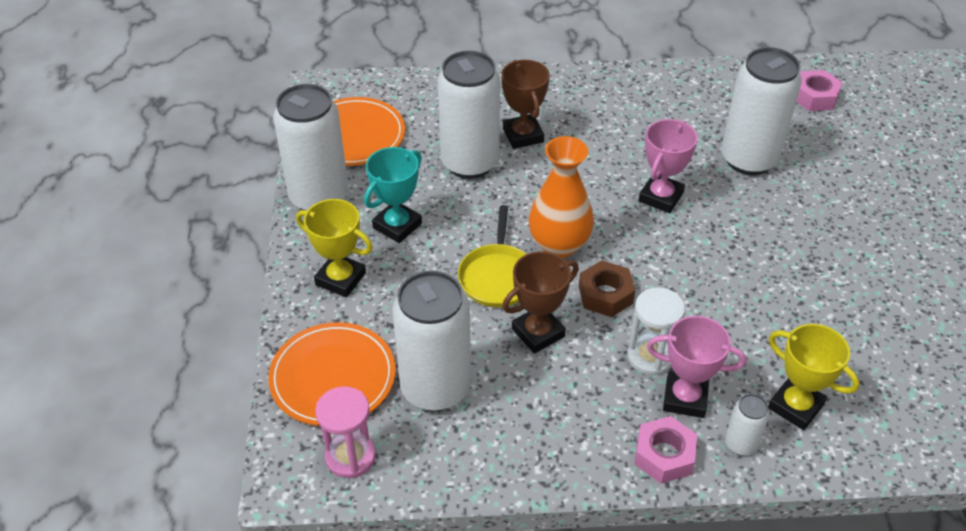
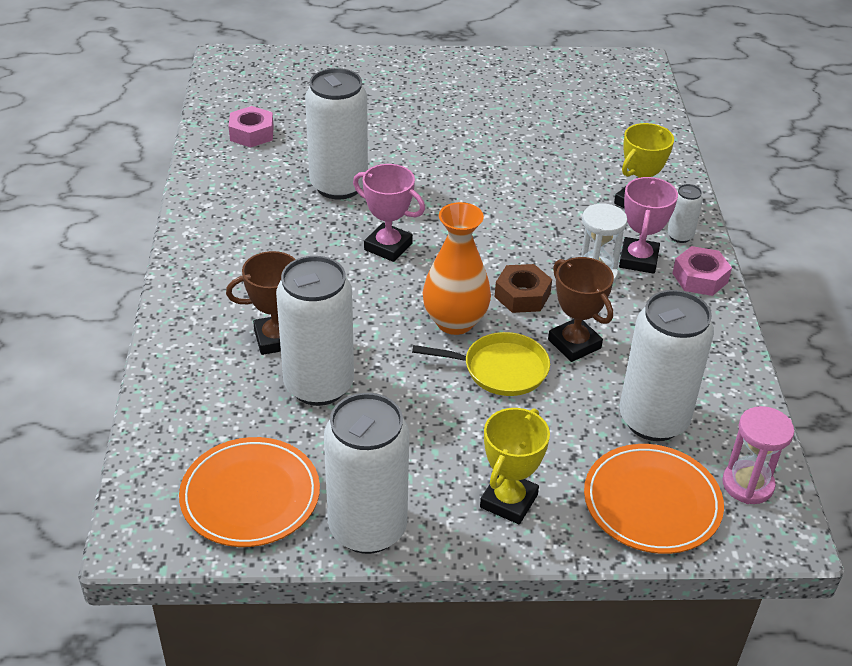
camera: 90 degrees left, 5 degrees down
turquoise trophy [364,147,422,243] -> none

